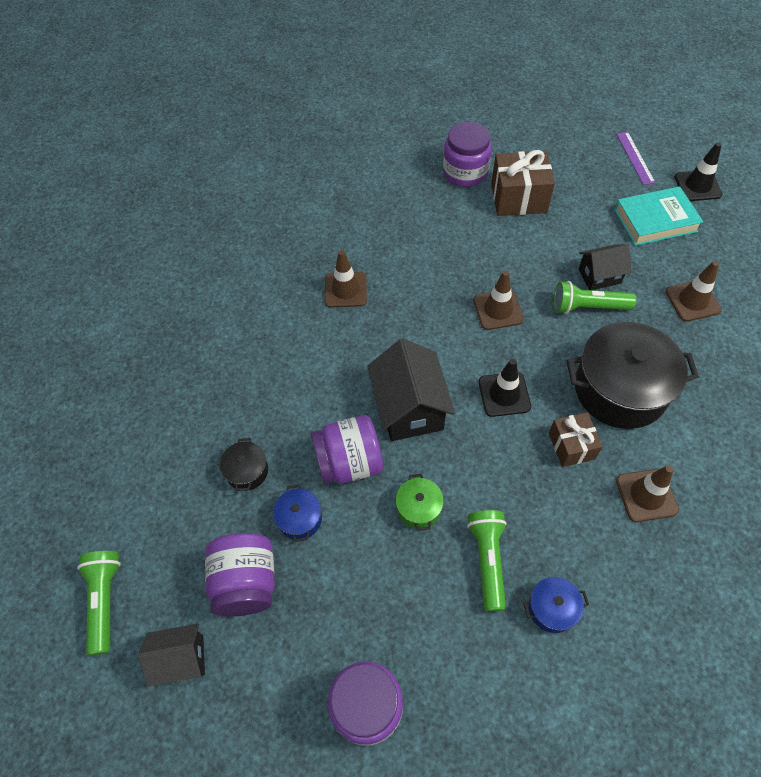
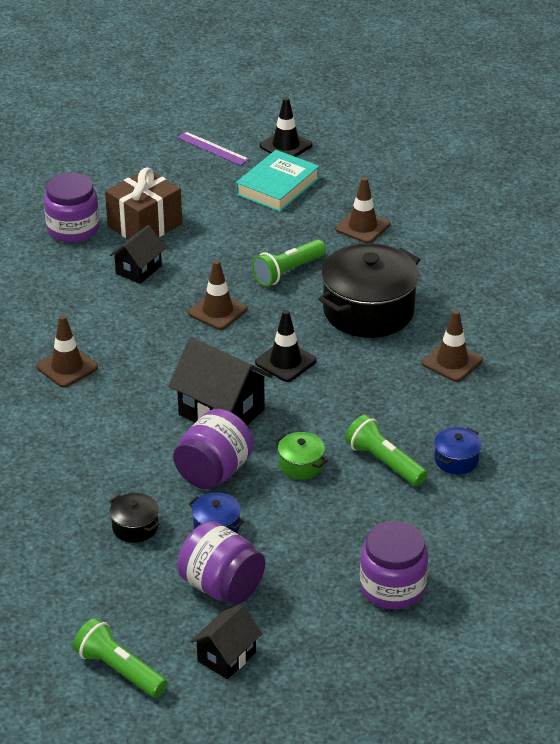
camera: 45 degrees left, 20 degrees down
brown gift [549,412,603,467] -> none
black house [579,244,631,290] -> black house moved to [109,225,166,284]

